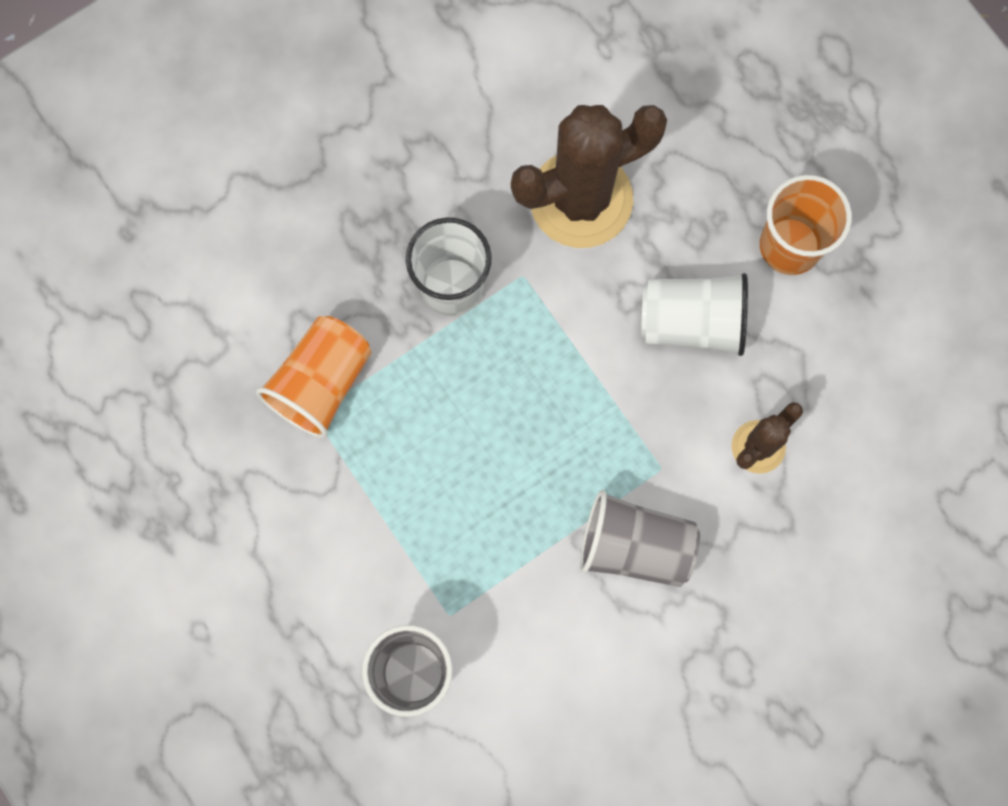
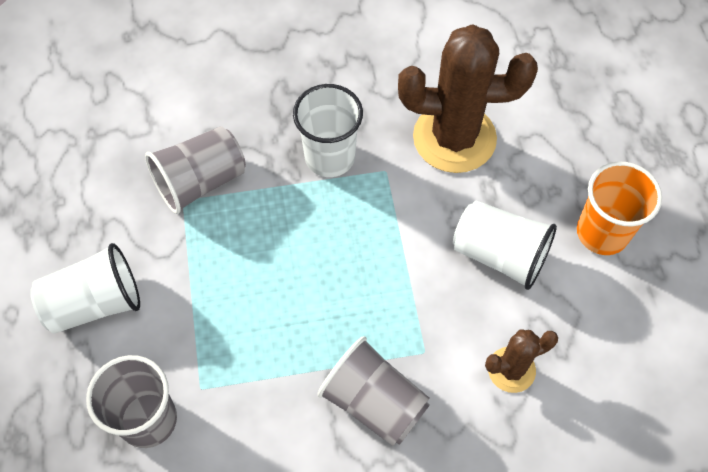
camera: 25 degrees right, 15 degrees down
orange cup [256,316,372,438] -> grey cup [145,126,246,214]
none -> white cup [30,243,140,334]

